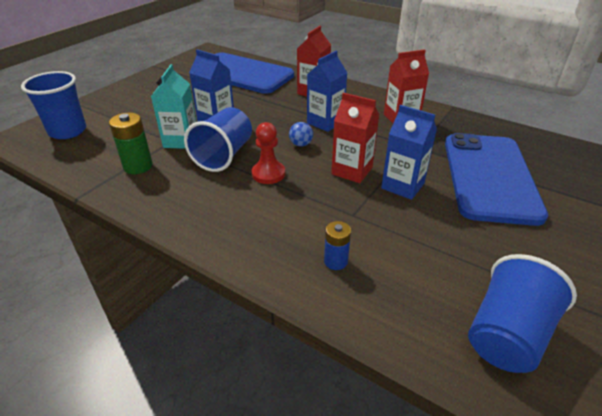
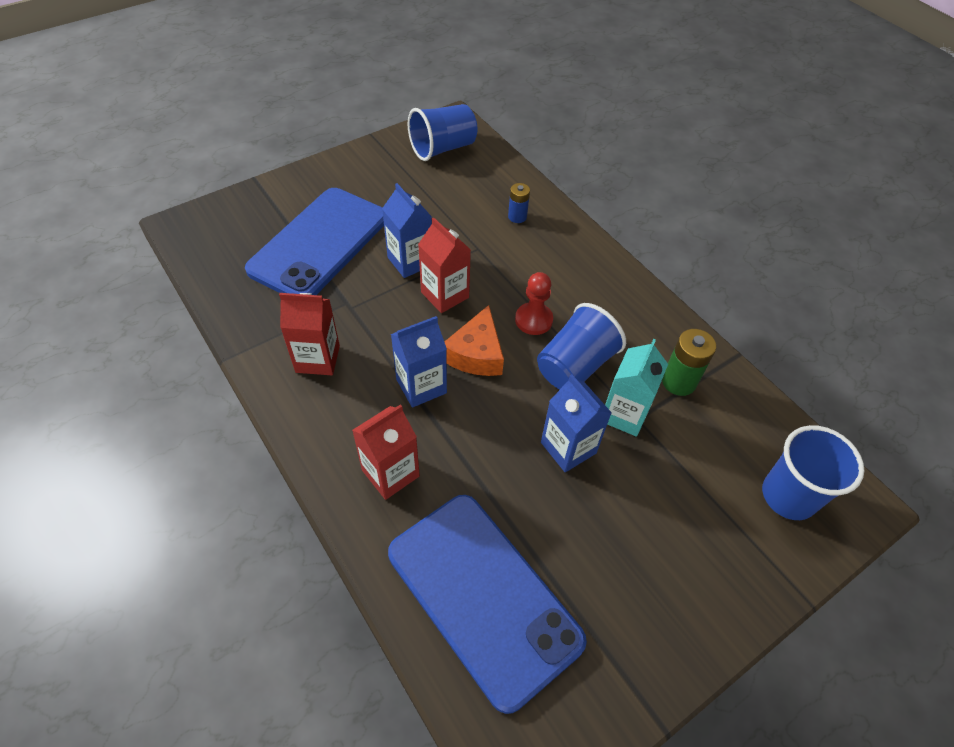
camera: 160 degrees left, 15 degrees up
blue ball [289,122,313,146] -> orange cheese [444,305,504,376]

